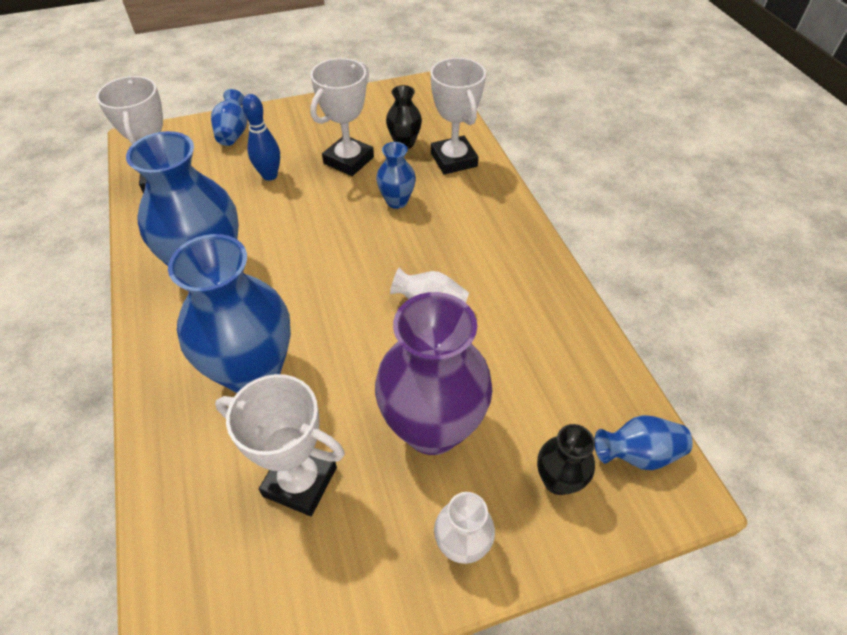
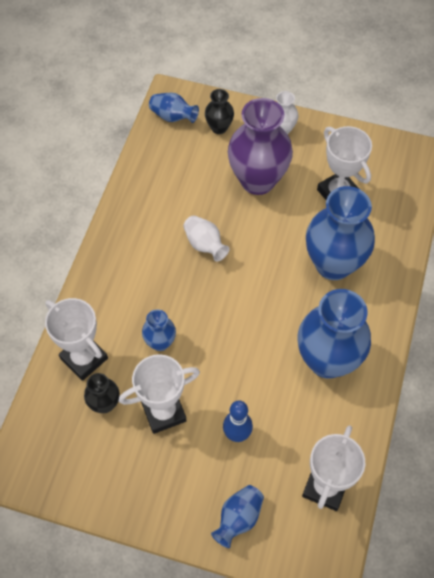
camera: 145 degrees left, 10 degrees up
white trophy [431,58,486,175] -> white trophy turned 60 degrees counterclockwise [45,298,108,381]

